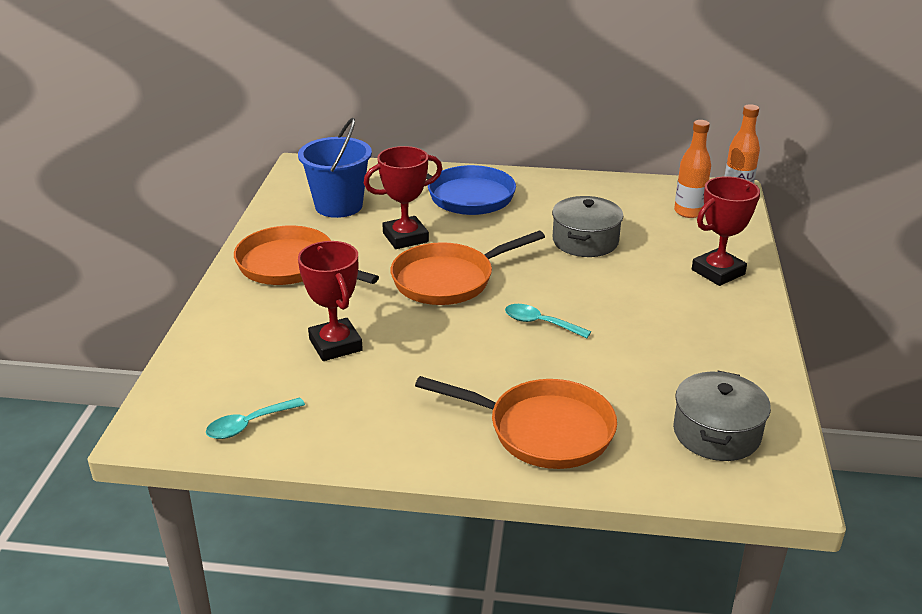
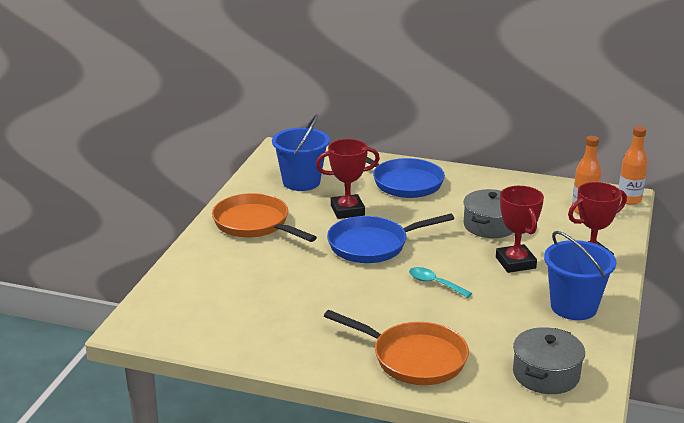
camera: 10 degrees right, 5 degrees down
turquoise spoon [206,397,305,439] -> none
red trophy [298,241,363,361] -> red trophy moved to [496,186,544,273]
orange pan [390,231,545,305] -> blue pan [327,214,454,263]
none -> blue bucket [544,231,616,320]

